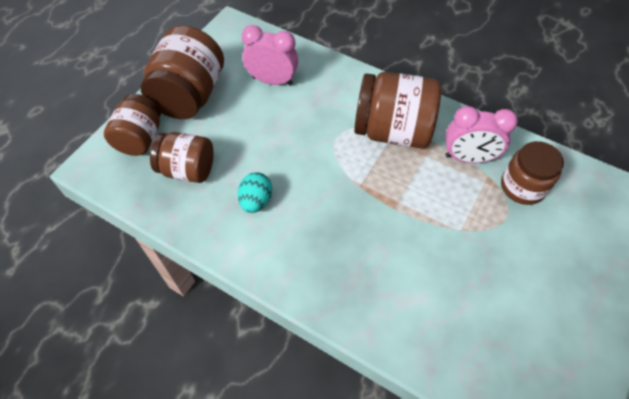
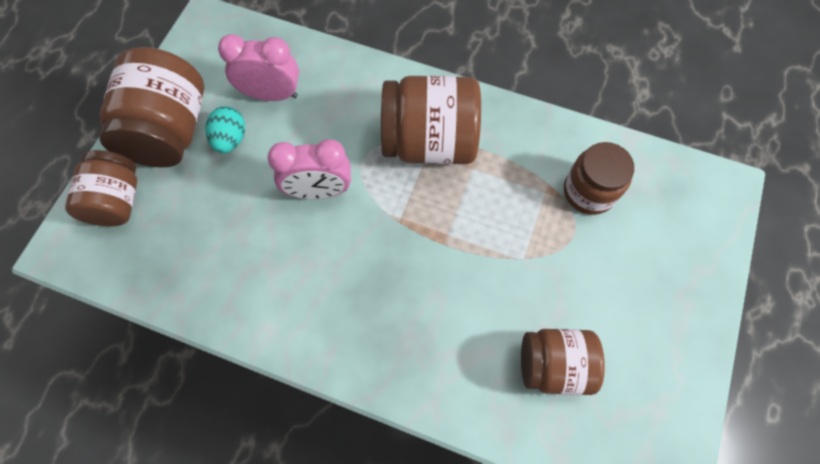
camera: 10 degrees left, 10 degrees up
brown jar [150,132,214,183] -> brown jar moved to [521,329,605,395]
turquoise egg [238,172,272,213] -> turquoise egg moved to [206,106,245,153]
pink clock [445,106,518,163] -> pink clock moved to [267,139,351,199]

